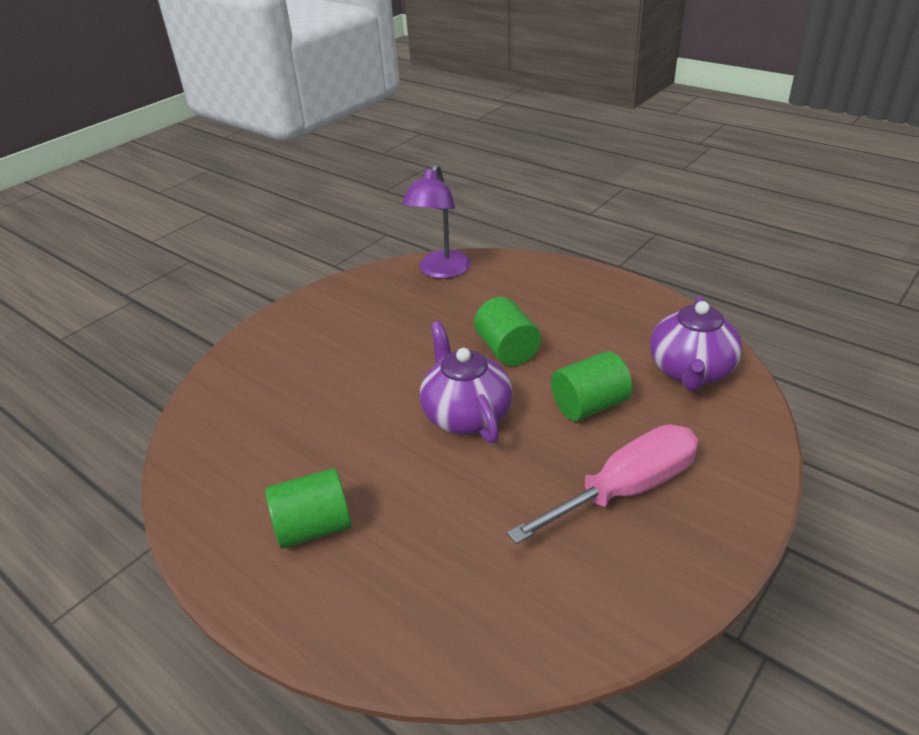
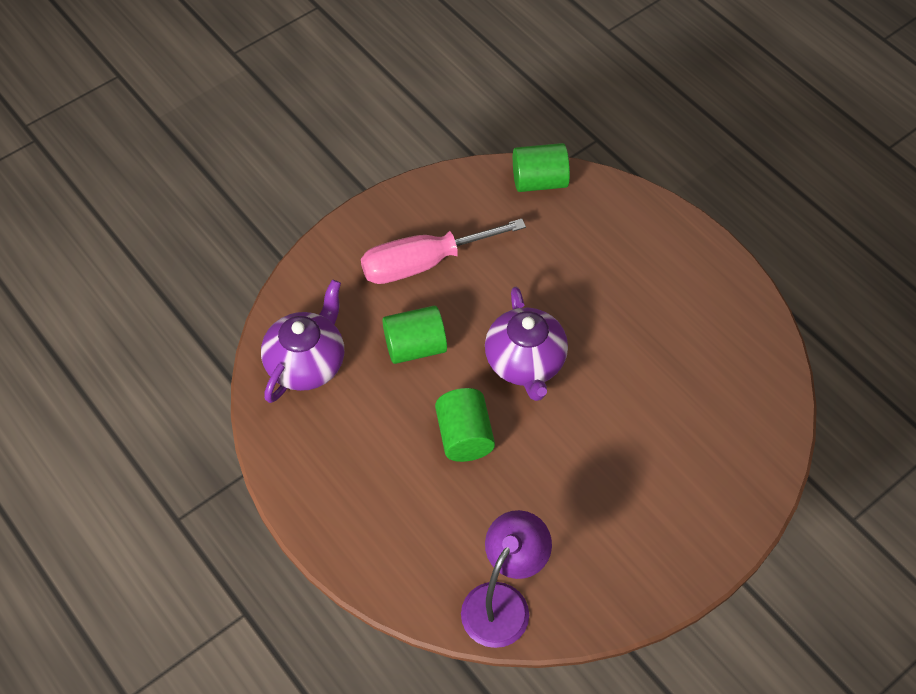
camera: 170 degrees left, 20 degrees up
green cylinder [265,468,352,549] -> green cylinder moved to [513,143,570,192]

